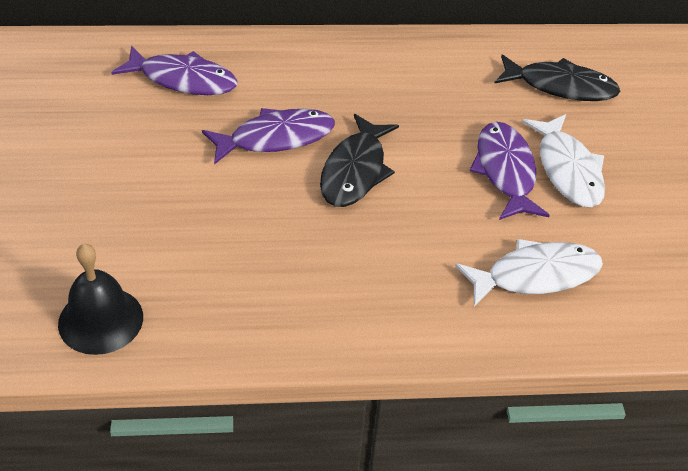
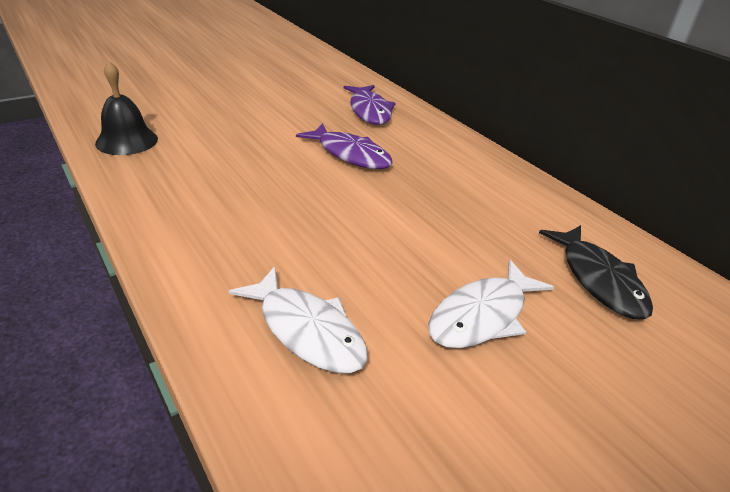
camera: 60 degrees right, 10 degrees down
black fish [320,114,399,207] -> none
purple fish [470,122,550,220] -> none

